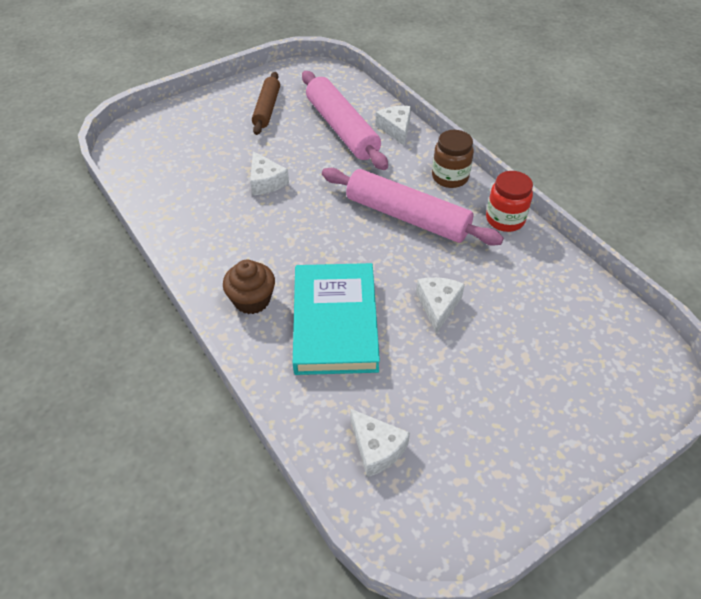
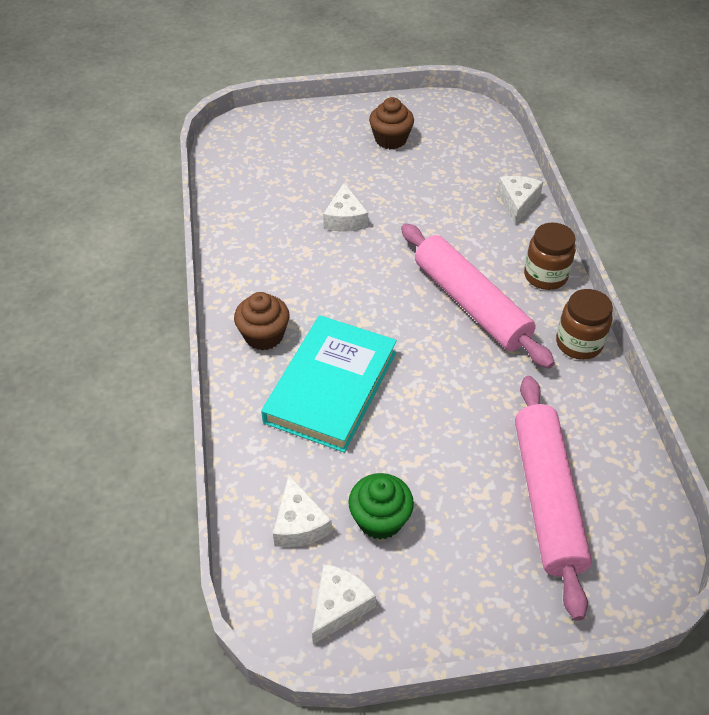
camera: 25 degrees right, 0 degrees up
brown rolling pin [252,72,280,135] -> brown cupcake [369,97,414,149]
pink rolling pin [302,71,388,170] -> pink rolling pin moved to [515,376,592,621]
white cheese [416,277,465,334] -> white cheese moved to [312,564,376,644]
red jar [486,171,533,232] -> brown jar [556,289,613,360]
none -> green cupcake [348,473,414,539]

